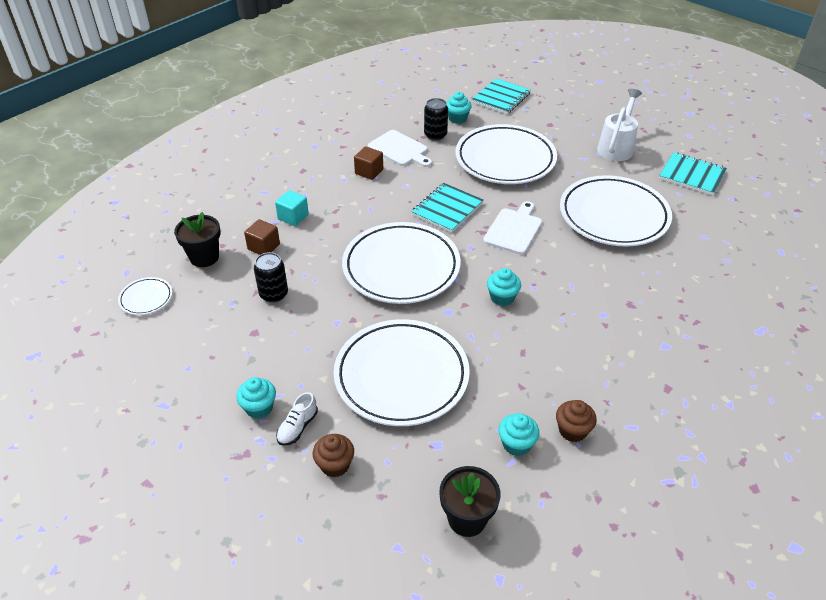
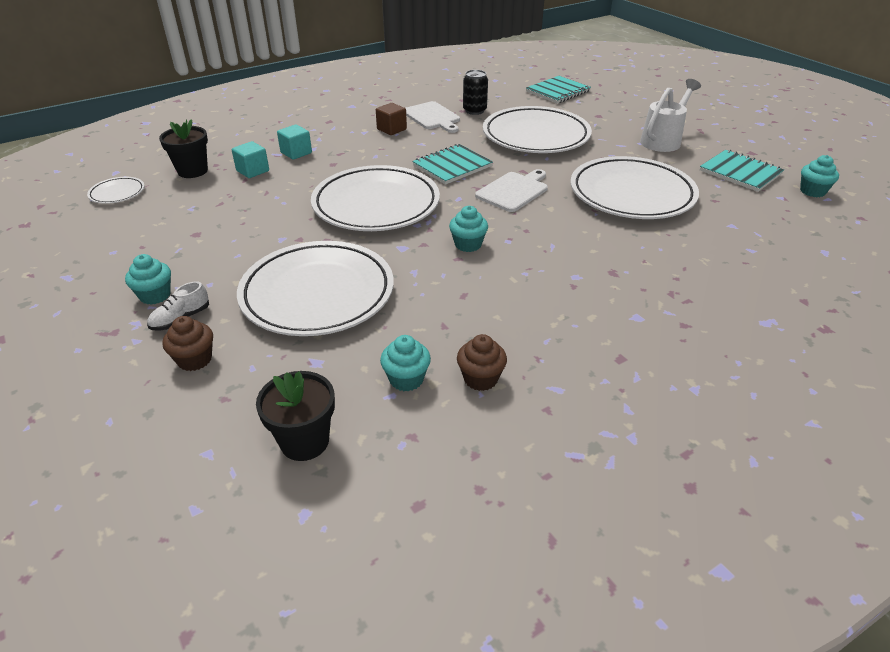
camera: 15 degrees right, 5 degrees down
brown cube [244,219,280,255] -> turquoise cube [232,141,269,178]
black can [254,252,288,303] -> none
turquoise cupcake [446,92,472,124] -> turquoise cupcake moved to [800,155,839,197]

